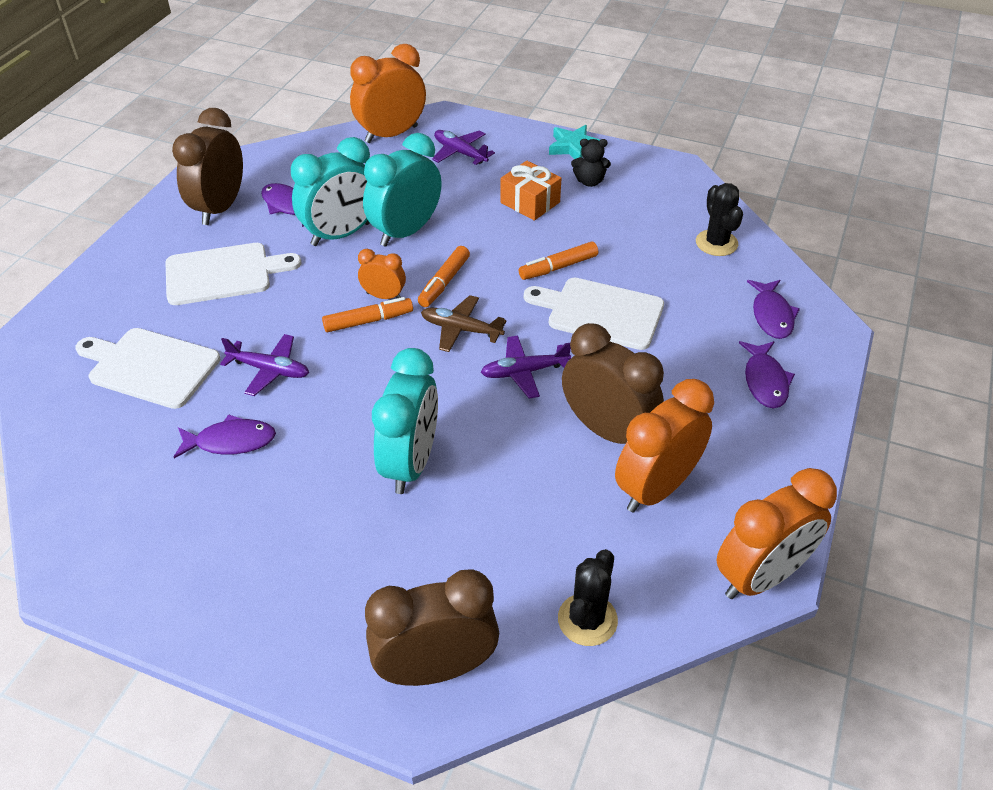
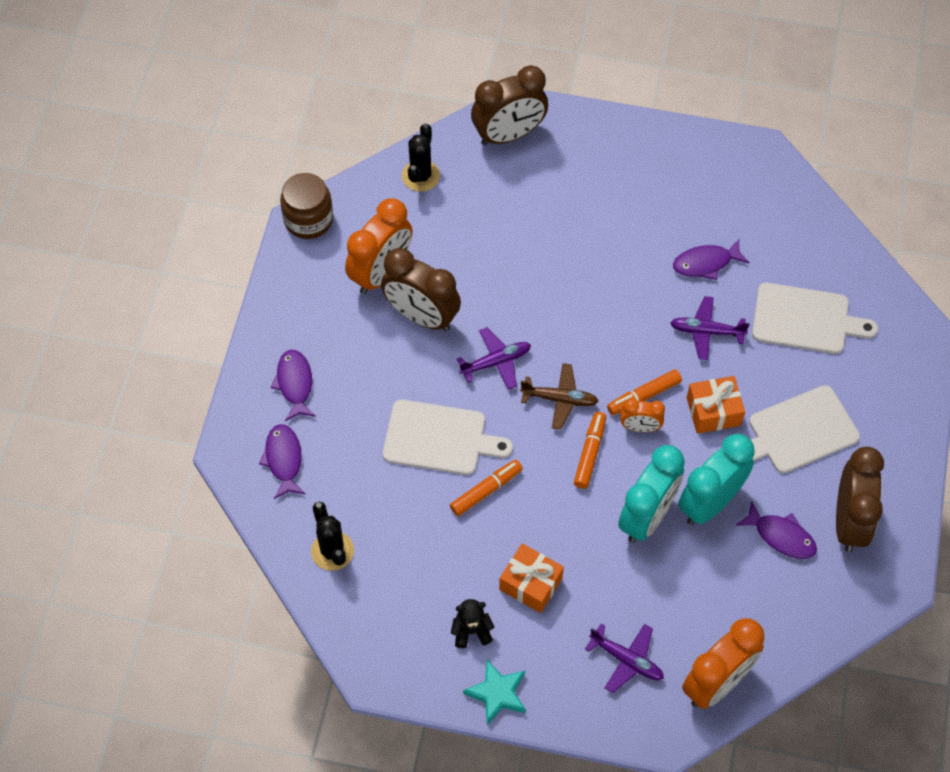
camera: 170 degrees right, 15 degrees up
turquoise clock [372,348,438,494] -> none
orange clock [717,468,837,599] -> brown jar [280,173,333,239]
none -> orange gift [687,376,745,434]

